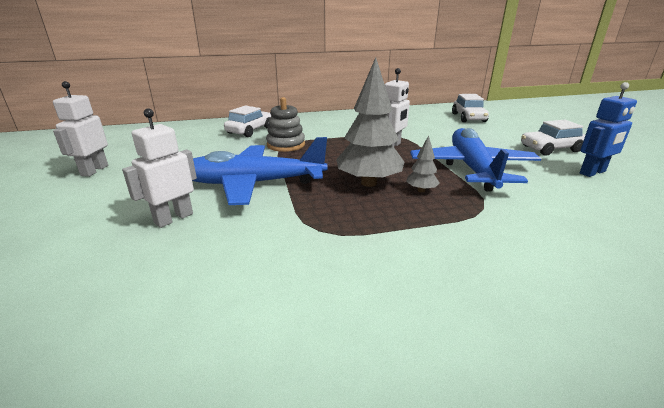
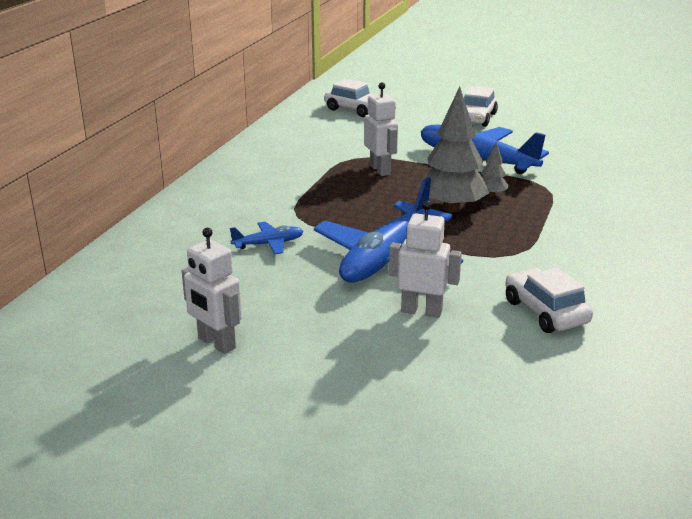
camera: 55 degrees left, 0 degrees up
white robot [122,108,197,228] -> white robot turned 120 degrees clockwise [389,201,462,318]
white car [224,106,271,137] -> white car moved to [505,267,593,333]
grey stacking toy [266,97,305,152] -> none
blue robot [580,82,637,177] -> none
none -> blue plane [230,222,304,254]

